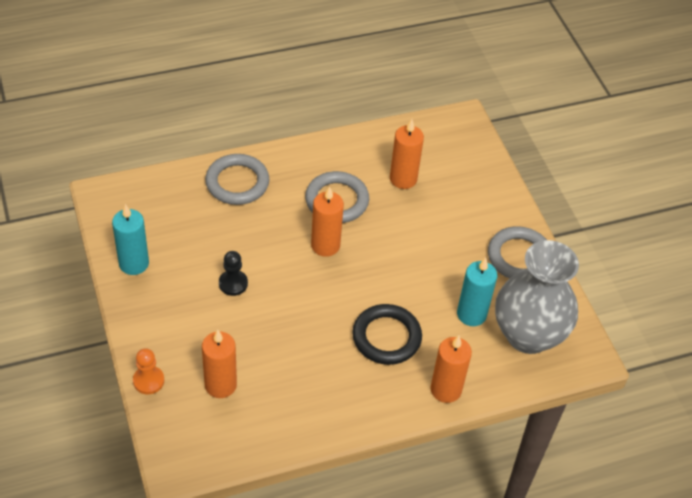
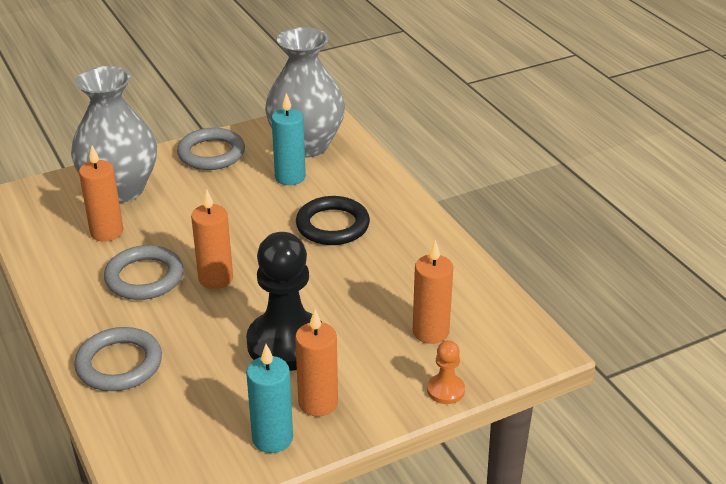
camera: 95 degrees left, 15 degrees down
black pawn [219,251,248,296] -> black pawn [246,232,322,371], size x2.20
orange candle [430,335,472,403] -> orange candle moved to [295,309,338,416]
none -> grey vase [71,66,157,203]

